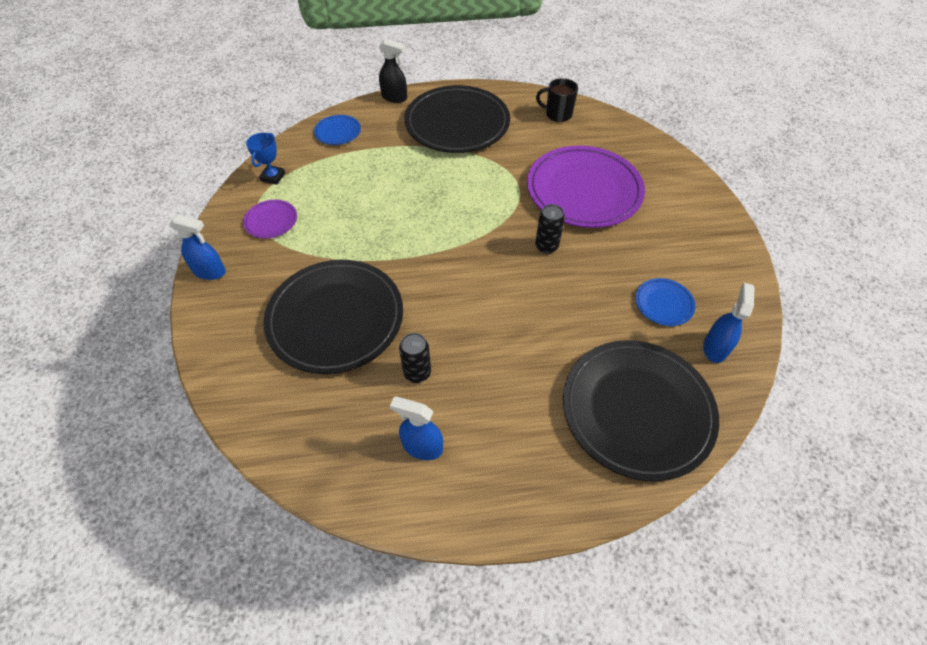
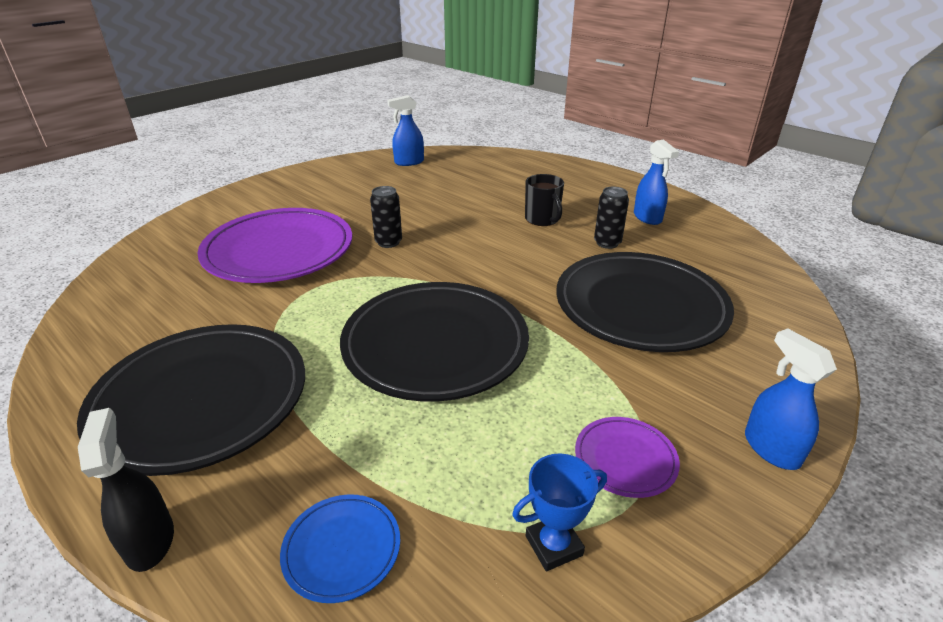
camera: 130 degrees left, 20 degrees down
black mug [536,78,578,122] -> black mug moved to [525,174,564,226]
black plate [563,340,719,482] -> black plate moved to [340,282,529,402]
blue plate [635,278,696,326] -> none

